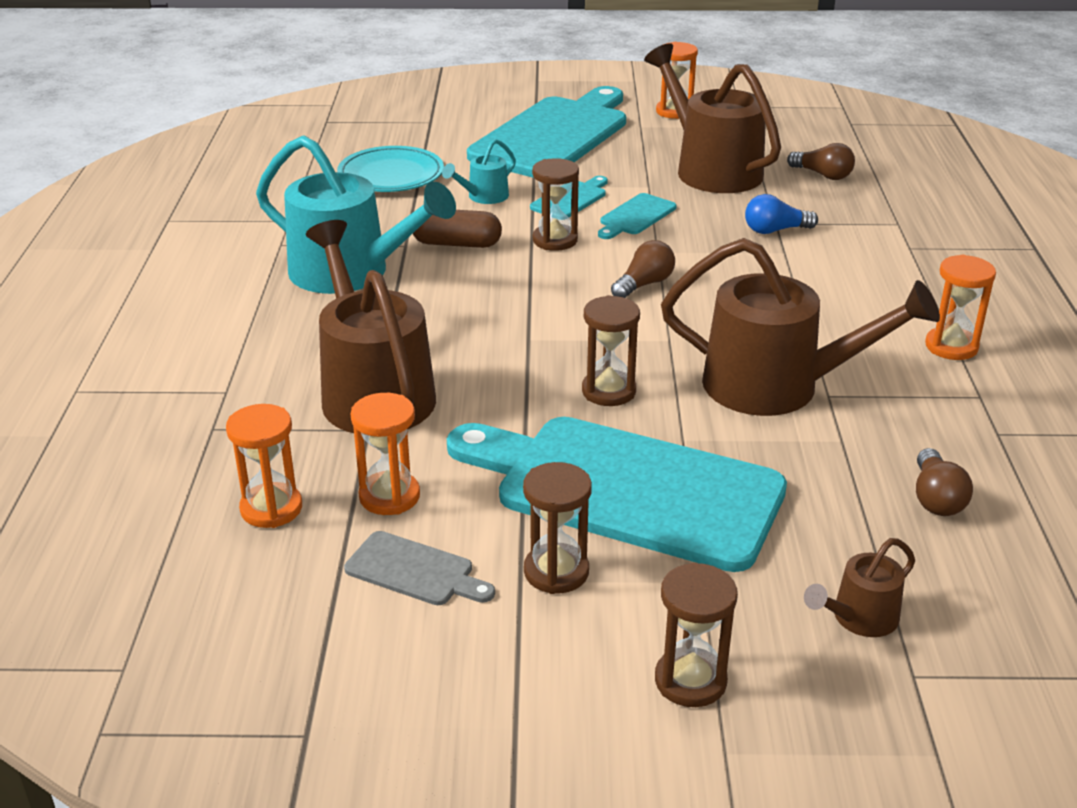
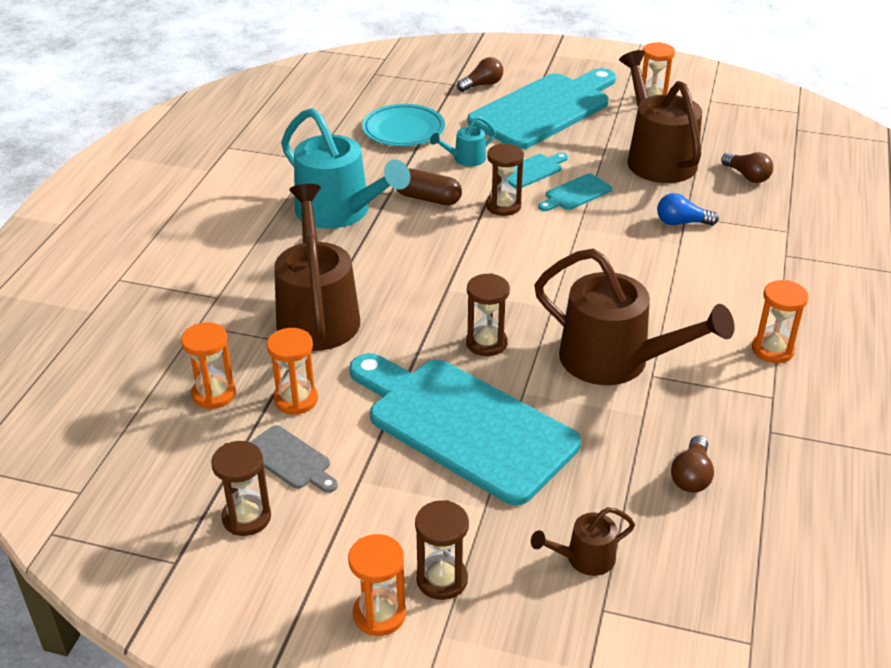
camera: 15 degrees right, 5 degrees up
brown hourglass [523,462,592,594] -> brown hourglass moved to [211,441,271,536]
brown light bulb [611,240,675,298] -> brown light bulb moved to [457,57,503,92]
none -> orange hourglass [348,534,406,636]

